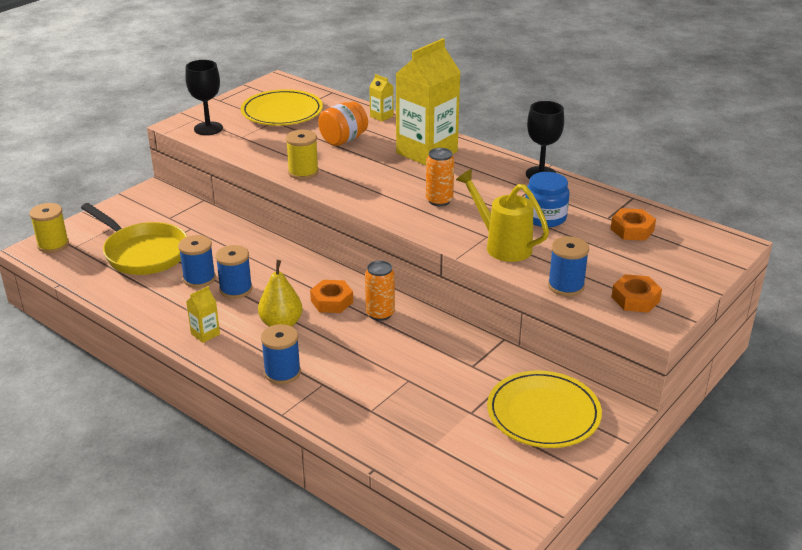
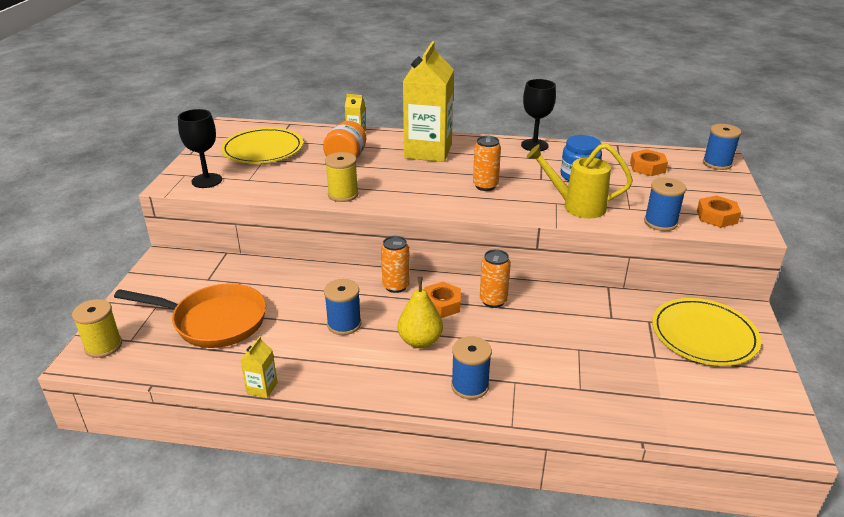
camera: 30 degrees left, 0 degrees up
yellow pan [81,203,187,275] -> orange pan [114,283,266,348]
blue spool [178,235,216,288] -> blue spool moved to [703,124,741,170]
yellow carton [186,286,220,343] -> yellow carton moved to [240,336,278,398]
none -> orange can [381,236,409,293]

